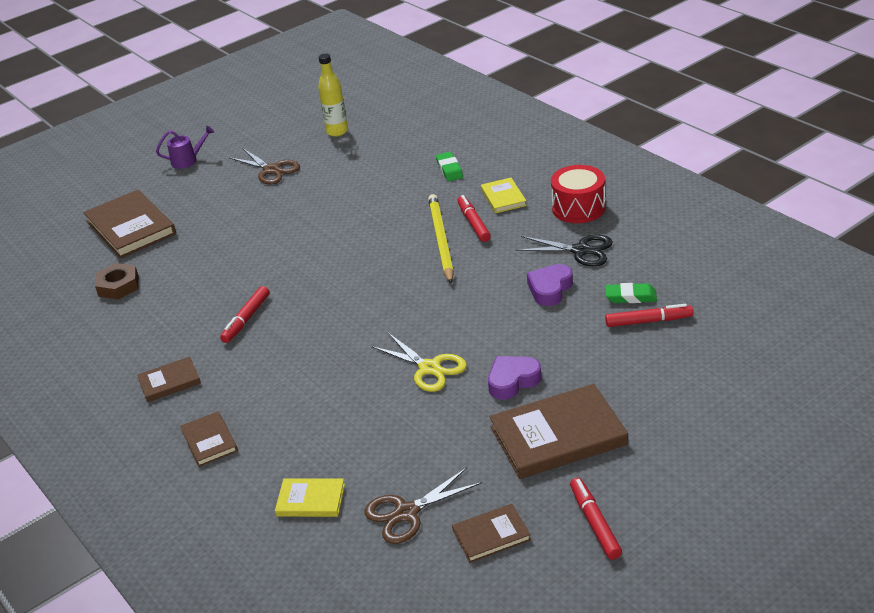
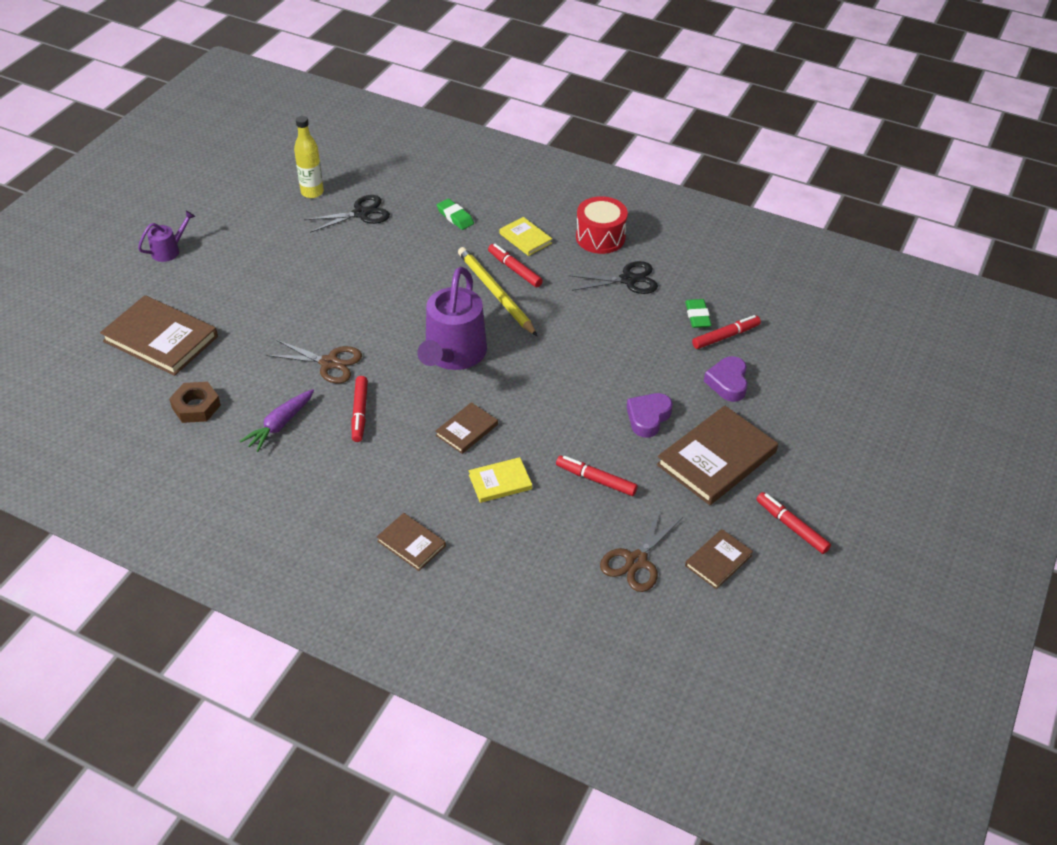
camera: 30 degrees left, 10 degrees up
brown book [137,357,201,402] -> brown book moved to [435,402,498,454]
brown scissors [230,149,300,185] -> brown scissors moved to [266,340,362,383]
yellow book [275,479,345,517] -> yellow book moved to [469,457,532,503]
yellow scissors [371,333,467,392] -> none
purple heart [527,264,573,306] -> purple heart moved to [704,356,748,402]
green eraser [605,283,657,303] -> green eraser turned 75 degrees counterclockwise [685,299,711,328]
none -> purple carrot [240,389,314,452]
none -> black scissors [304,195,390,233]
none -> purple watering can [418,267,487,370]
none -> red marker [556,456,638,496]

